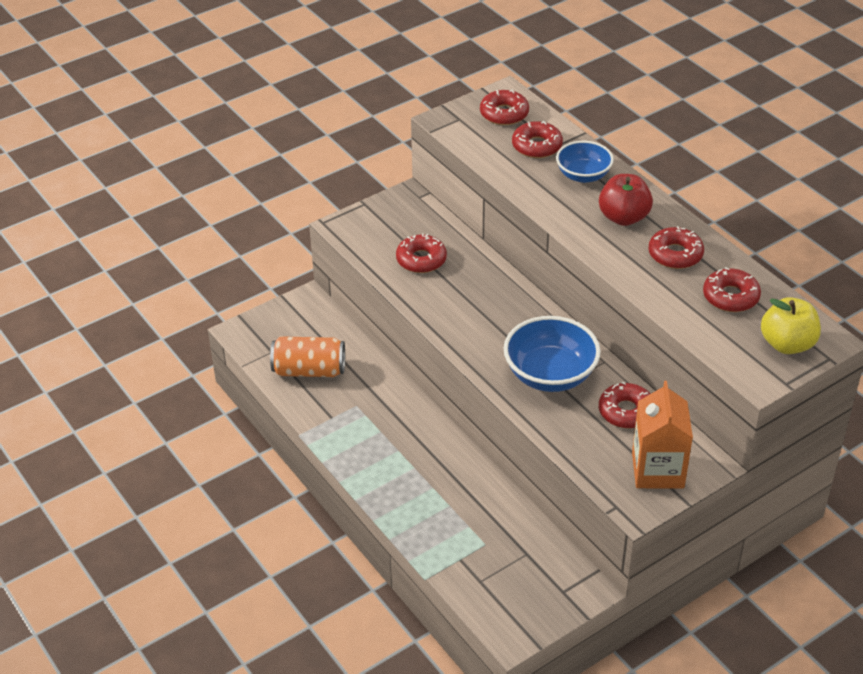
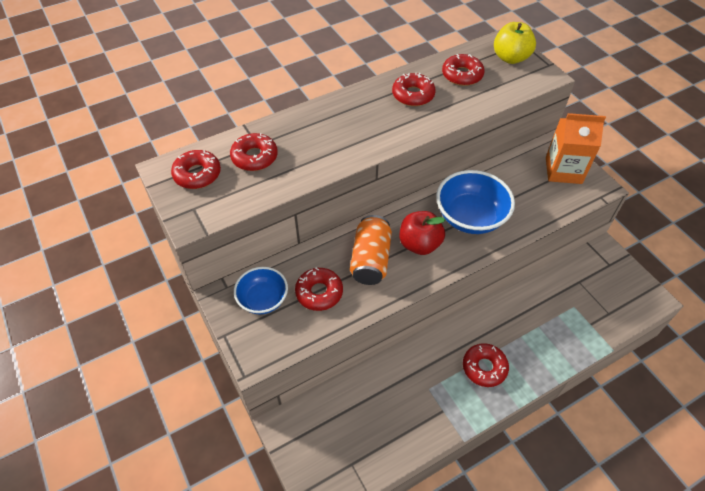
camera: 85 degrees left, 10 degrees up
orange can [270,336,345,377] -> orange can moved to [350,215,392,285]
blue bowl [556,141,614,183] -> blue bowl moved to [234,267,288,314]
red apple [599,174,653,226] -> red apple moved to [400,211,446,255]
red donut [599,382,650,428] -> red donut moved to [463,343,509,387]

